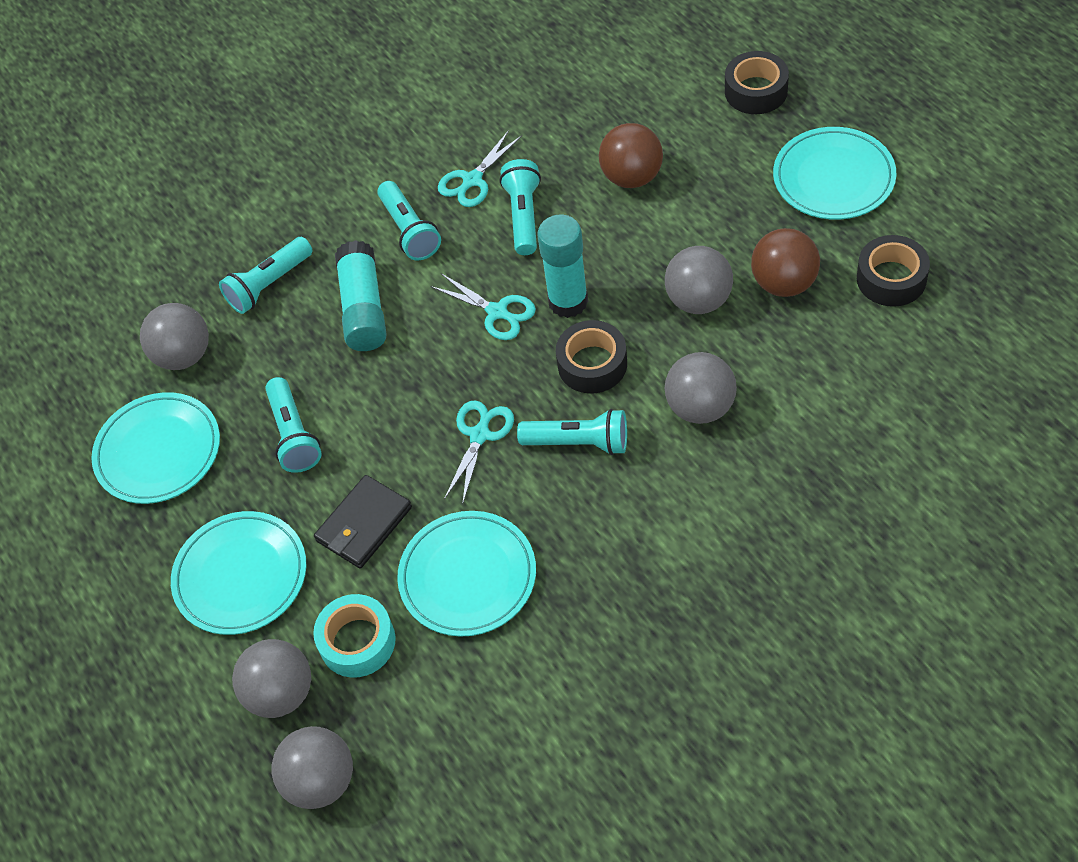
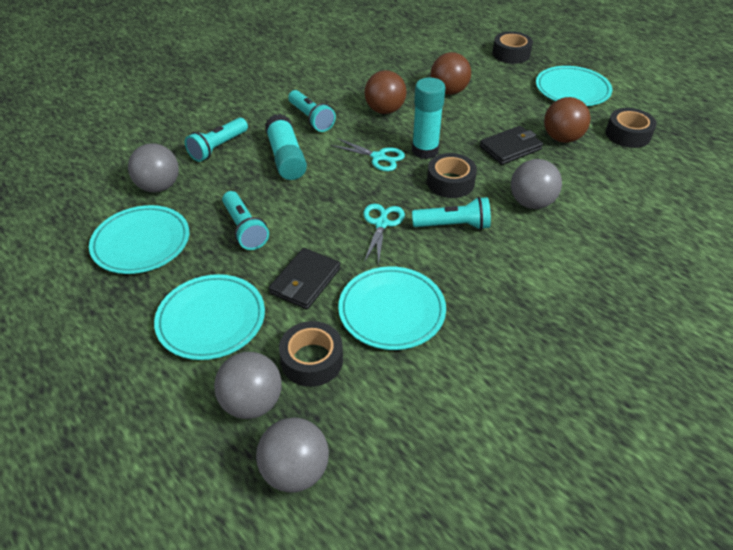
camera: 15 degrees left, 10 degrees down
turquoise tape [313,594,396,677] -> black tape [279,321,343,387]
turquoise scissors [438,130,522,207] -> none
turquoise flashlight [500,159,541,255] -> brown ball [364,70,406,114]
grey ball [665,246,733,314] -> black wallet [480,126,543,165]

